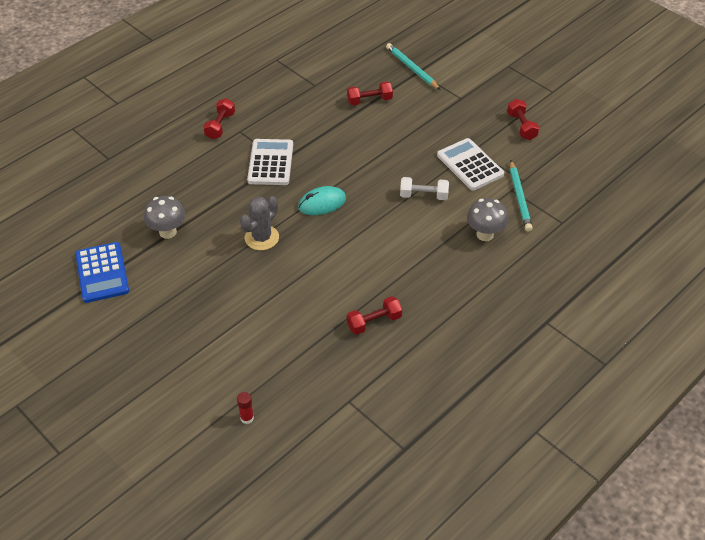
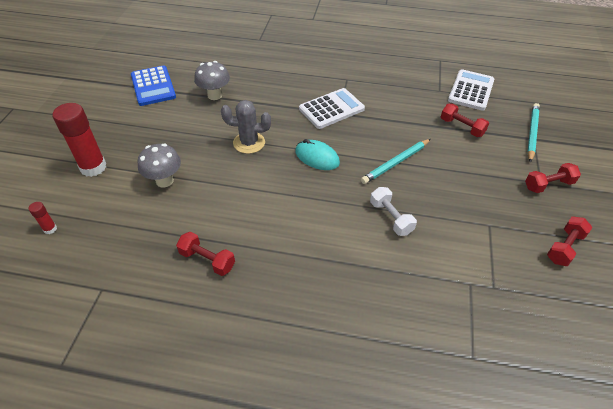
camera: 55 degrees right, 0 degrees up
blue calculator [75,242,129,303] -> blue calculator turned 60 degrees counterclockwise [131,65,176,106]
red dumbbell [203,98,235,139] -> red dumbbell moved to [525,163,581,193]
white calculator [437,138,504,191] -> white calculator moved to [448,69,494,111]
grey mushroom [467,198,508,241] -> grey mushroom moved to [137,144,181,187]
turquoise pencil [510,161,533,232] -> turquoise pencil moved to [361,139,431,184]
none -> red glue stick [53,103,106,177]

